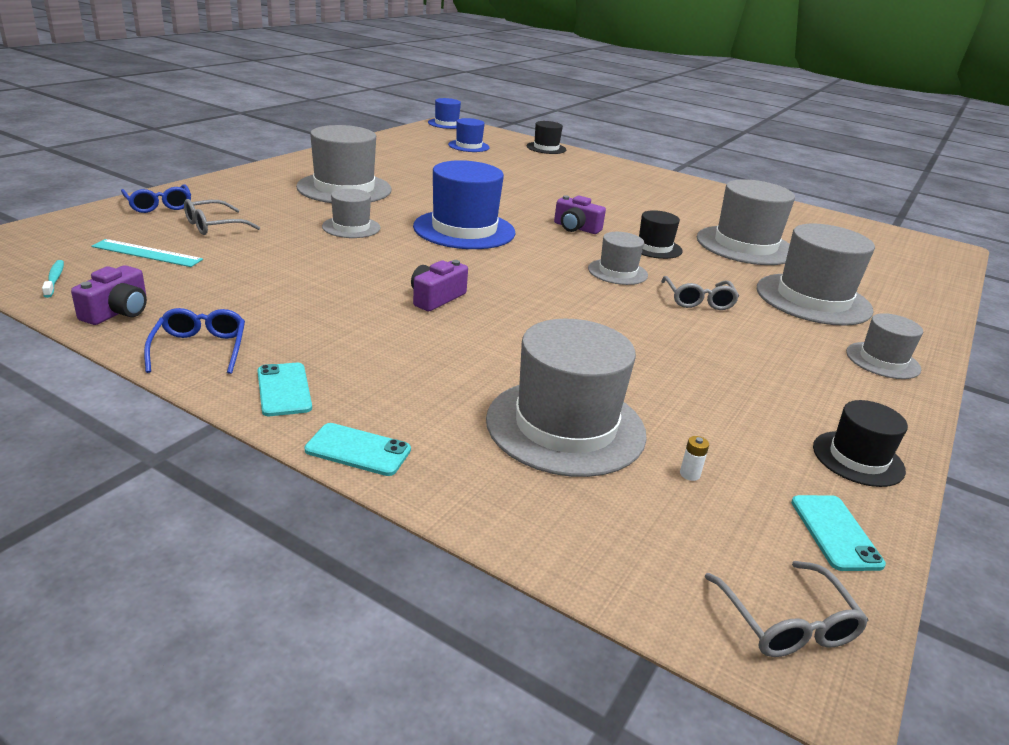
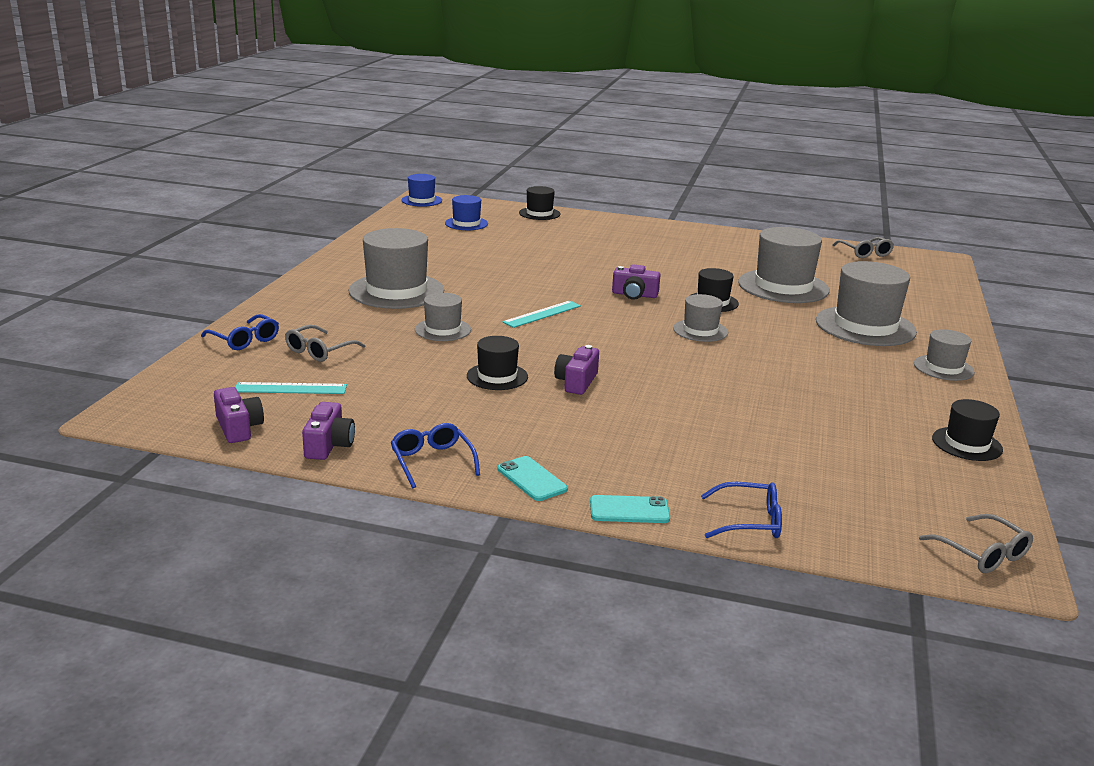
camera: 15 degrees left, 5 degrees down
turquoise toothbrush [42,260,64,298] -> purple camera [214,387,264,443]
blue hat [413,160,515,249] -> turquoise ruler [503,301,581,328]
grey hat [486,319,647,477] -> none
grey glasses [661,276,739,310] -> grey glasses moved to [832,237,894,258]
white battery [680,436,709,481] -> none
turquoise phone [791,495,886,571] -> none
none -> black hat [467,336,528,390]
none -> blue glasses [701,482,782,538]

